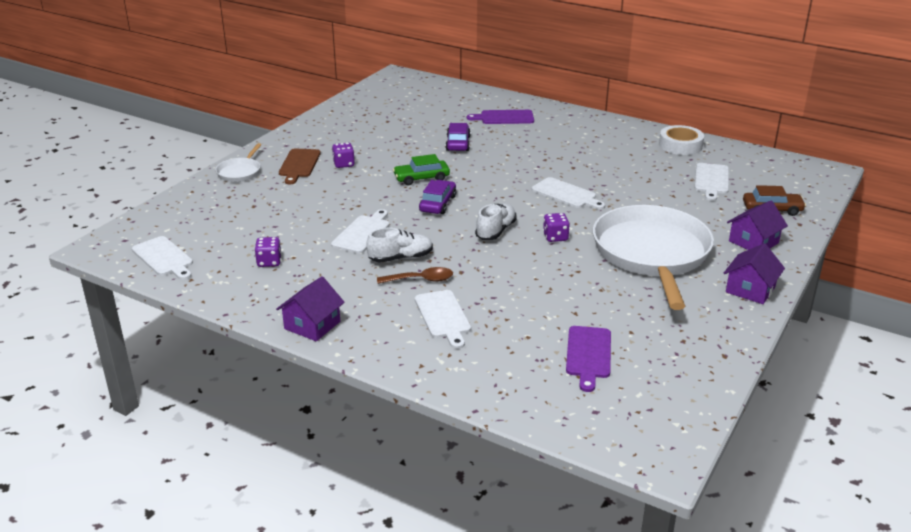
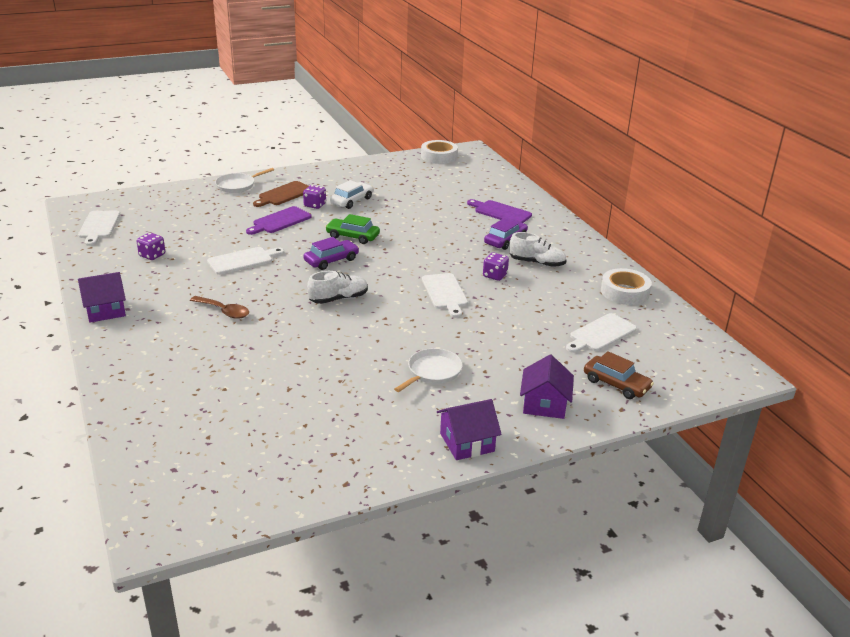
camera: 35 degrees right, 0 degrees up
white shoe [366,228,433,263] -> white shoe moved to [509,232,567,267]
white cutting board [415,290,471,349] -> none
purple car [446,123,471,151] -> purple car moved to [484,218,528,250]
purple dice [543,213,570,242] -> purple dice moved to [483,253,509,281]
purple cutting board [566,326,611,392] -> purple cutting board moved to [246,206,312,235]
white pan [593,205,714,310] -> white pan [394,348,462,392], size x0.43
purple house [727,201,788,250] -> purple house turned 75 degrees counterclockwise [520,355,574,419]
none -> white car [330,180,373,209]
none -> white tape [421,140,458,164]

